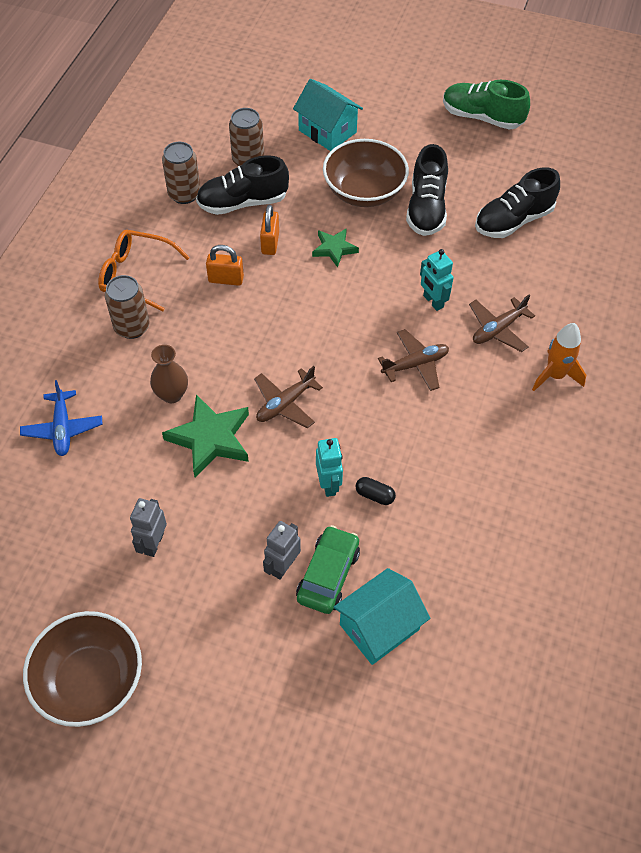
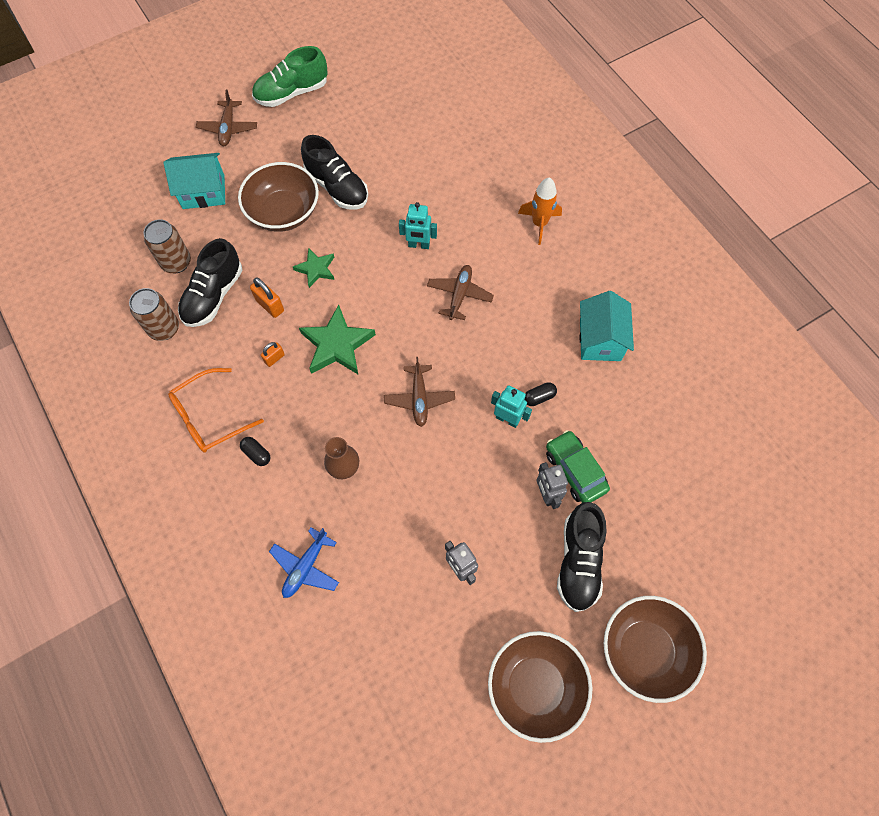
camera: 50 degrees left, 10 degrees up
blue plane [20,380,103,456] -> blue plane turned 90 degrees clockwise [269,527,339,598]
brown can [105,275,150,339] -> black capsule [240,437,270,466]
green star [162,394,249,478] -> green star moved to [299,305,376,374]
orange padlock [206,245,244,286] -> orange padlock [261,342,285,367], size x0.64
turquoise house [334,568,430,665] -> turquoise house moved to [579,291,634,361]
brown plane [469,295,535,352] -> brown plane moved to [196,90,257,146]
black shoe [475,167,560,238] -> black shoe moved to [557,502,607,612]
none -> brown bowl [604,596,707,703]

